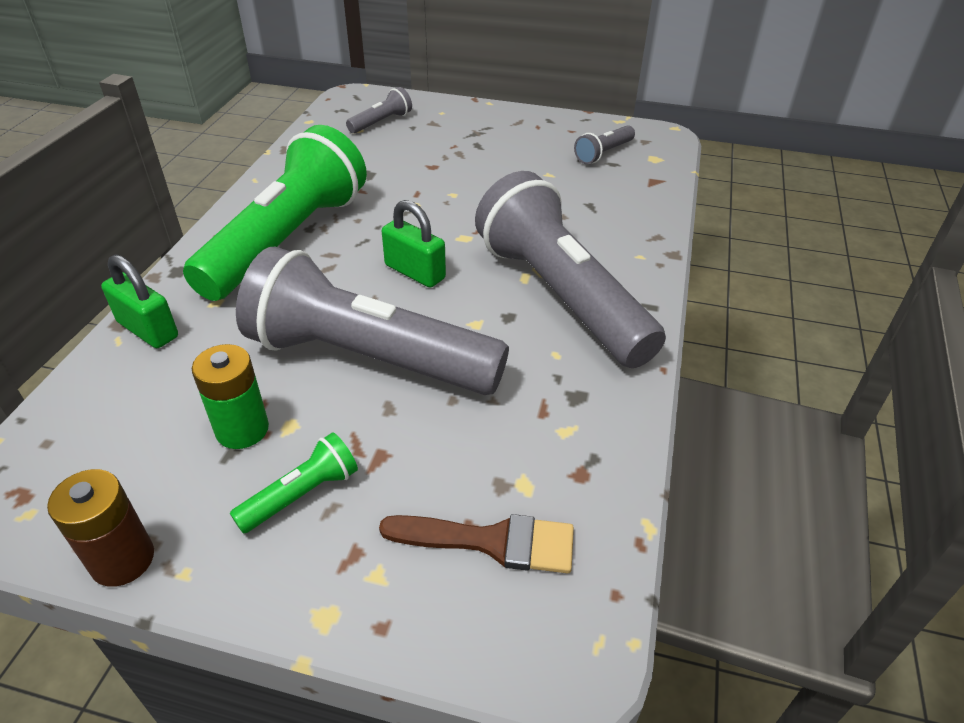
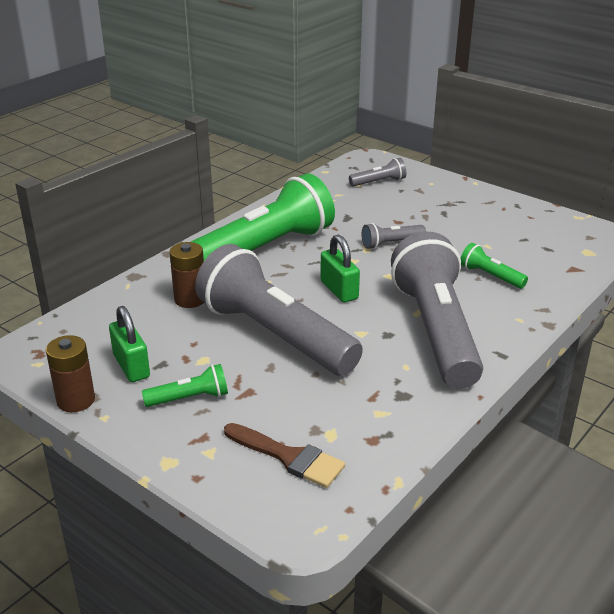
camera: 25 degrees right, 10 degrees down
green padlock [101,254,178,348] -> green padlock moved to [109,306,150,382]
green battery [192,344,269,449] -> none
grey flashlight [574,125,635,164] -> grey flashlight moved to [362,223,426,249]
none -> brown battery [169,242,204,308]
none -> green flashlight [460,243,528,289]

